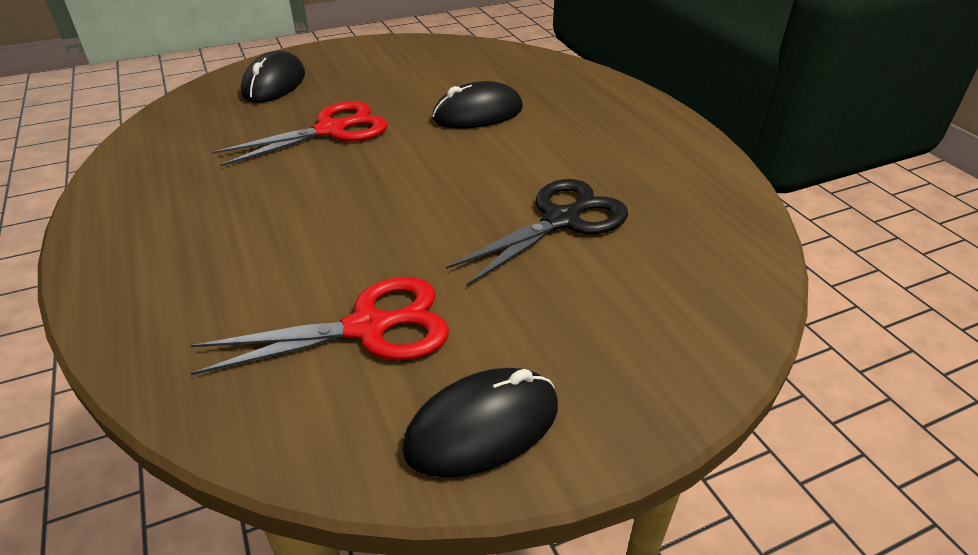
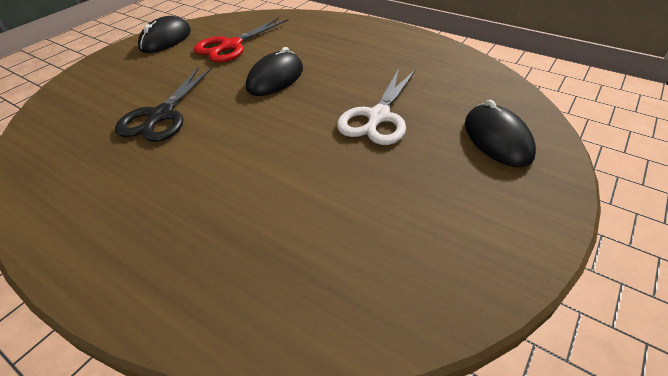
camera: 150 degrees right, 5 degrees up
red scissors [212,101,388,167] -> white scissors [337,69,416,145]
black mouse [432,81,523,128] -> black mouse moved to [246,47,303,96]

